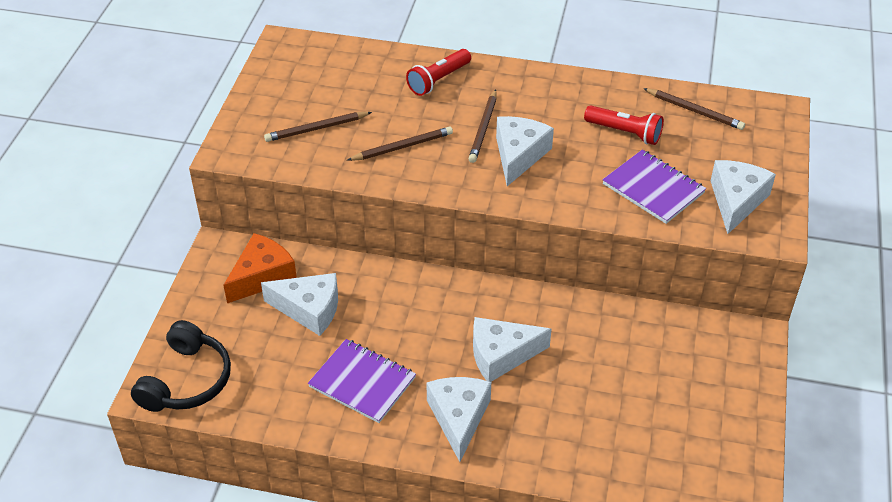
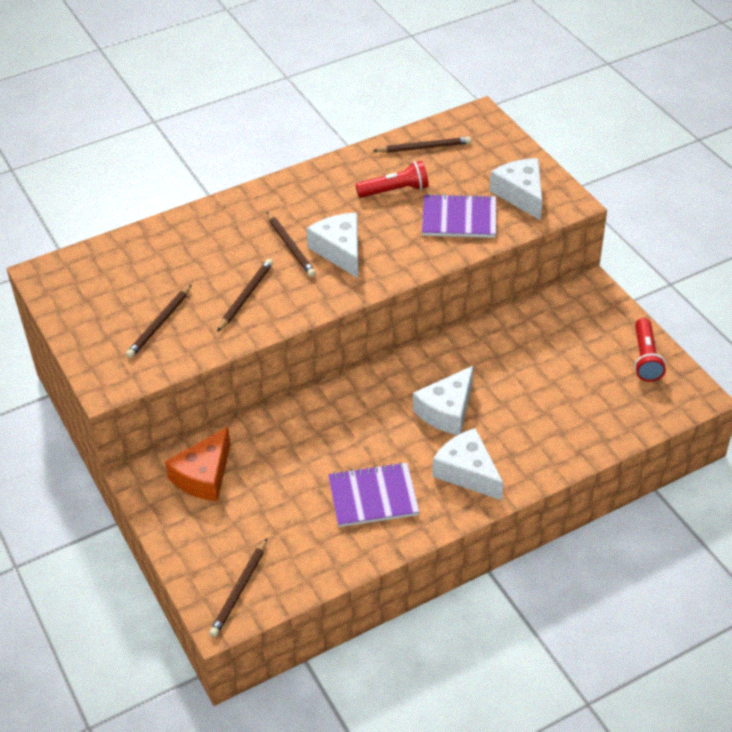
camera: 40 degrees left, 0 degrees up
black headphones [131,320,231,412] -> brown pencil [209,538,267,637]
orange cheese [223,233,297,303] -> orange cheese turned 150 degrees counterclockwise [165,427,231,502]
white cheese [261,273,338,336] -> none
red flashlight [406,49,471,96] -> red flashlight moved to [634,318,666,382]

